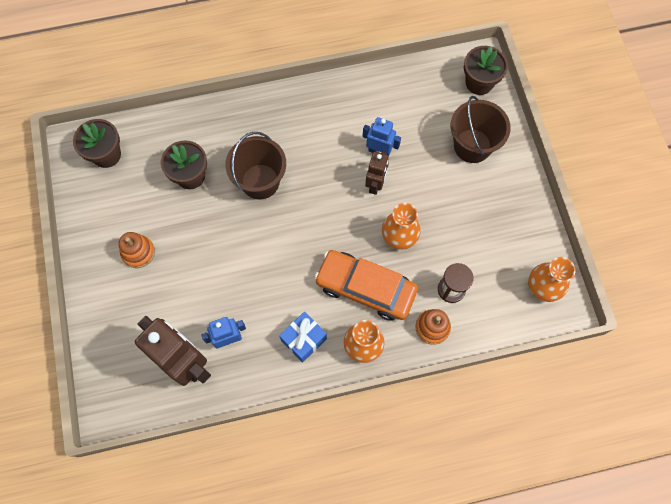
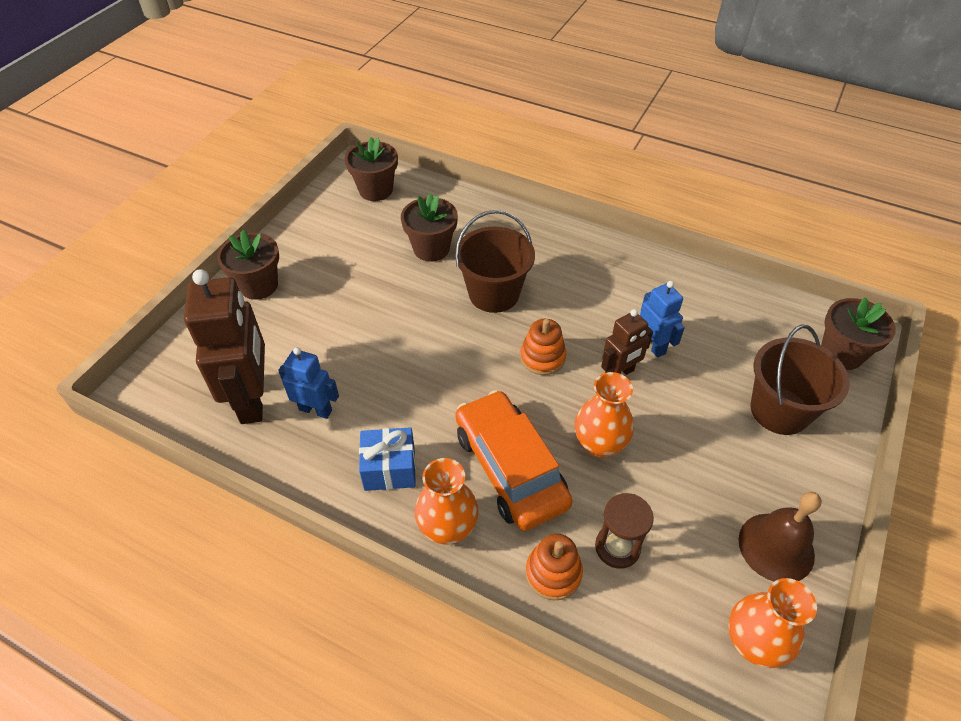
camera: 40 degrees right, 20 degrees down
orange stacking toy [119,232,155,268] -> orange stacking toy moved to [520,319,566,375]
none -> brown flower pot [217,230,279,300]
none -> brown bell [738,492,822,582]

